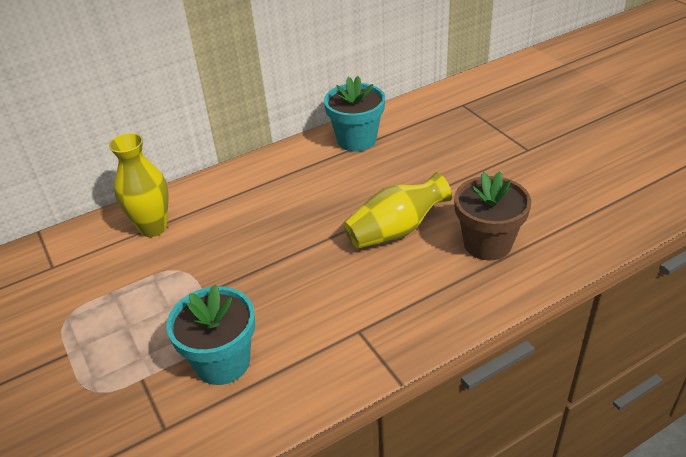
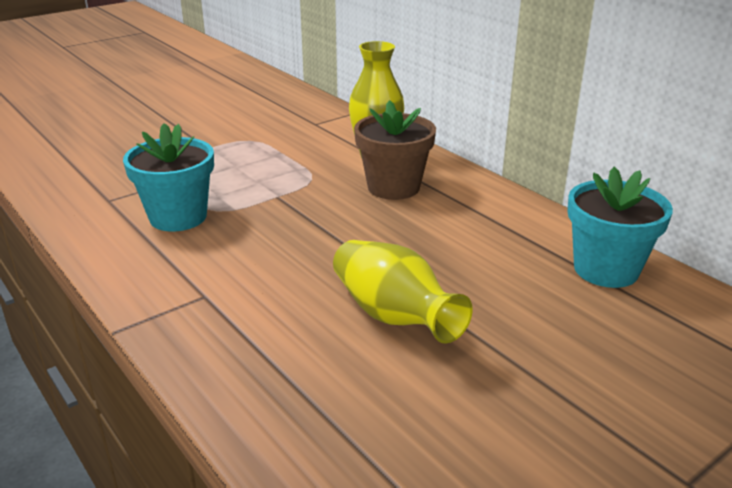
camera: 80 degrees right, 10 degrees down
brown flower pot [454,171,531,260] -> brown flower pot moved to [354,100,436,200]

